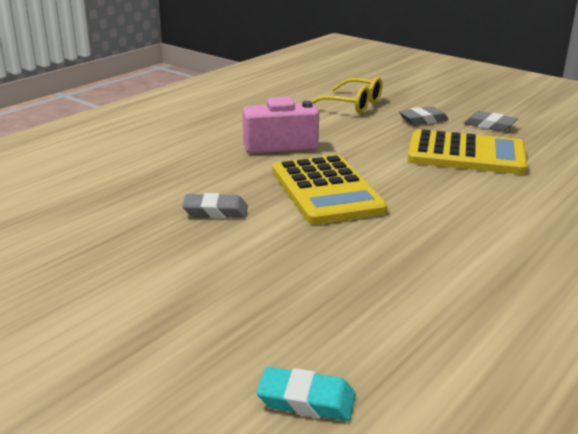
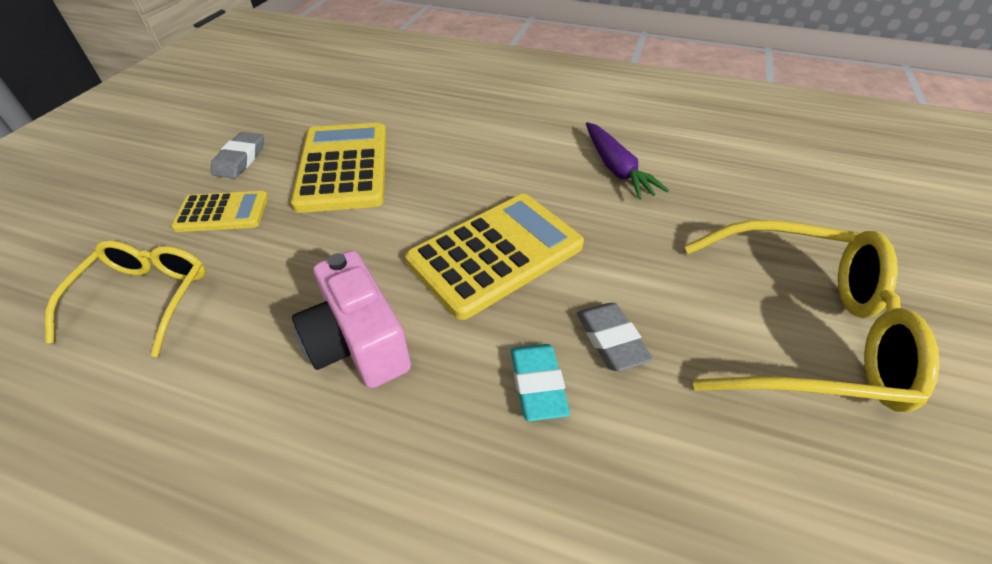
camera: 110 degrees left, 20 degrees up
turquoise eraser [256,367,356,421] -> turquoise eraser moved to [511,344,570,421]
grey eraser [399,106,449,125] -> yellow calculator [171,191,268,232]
none -> purple carrot [586,122,669,200]
none -> yellow glasses [685,220,940,412]

